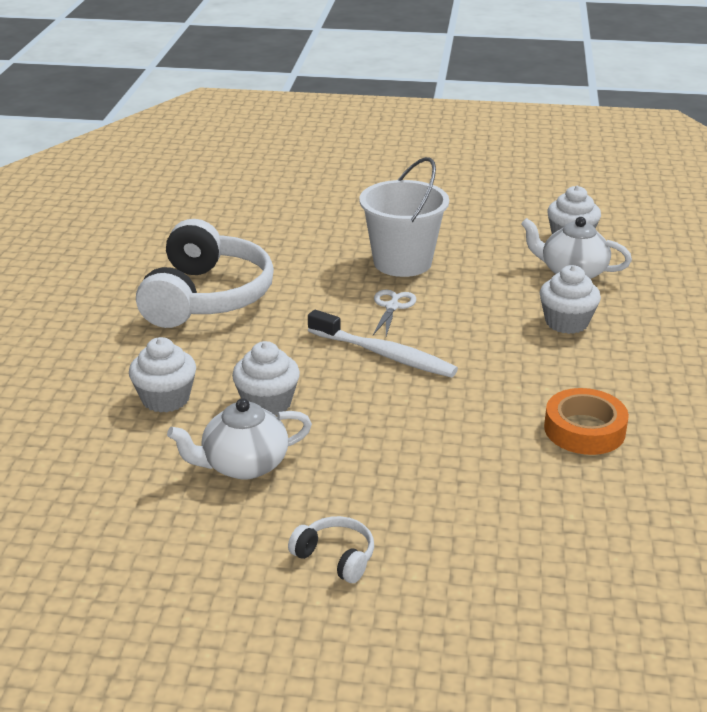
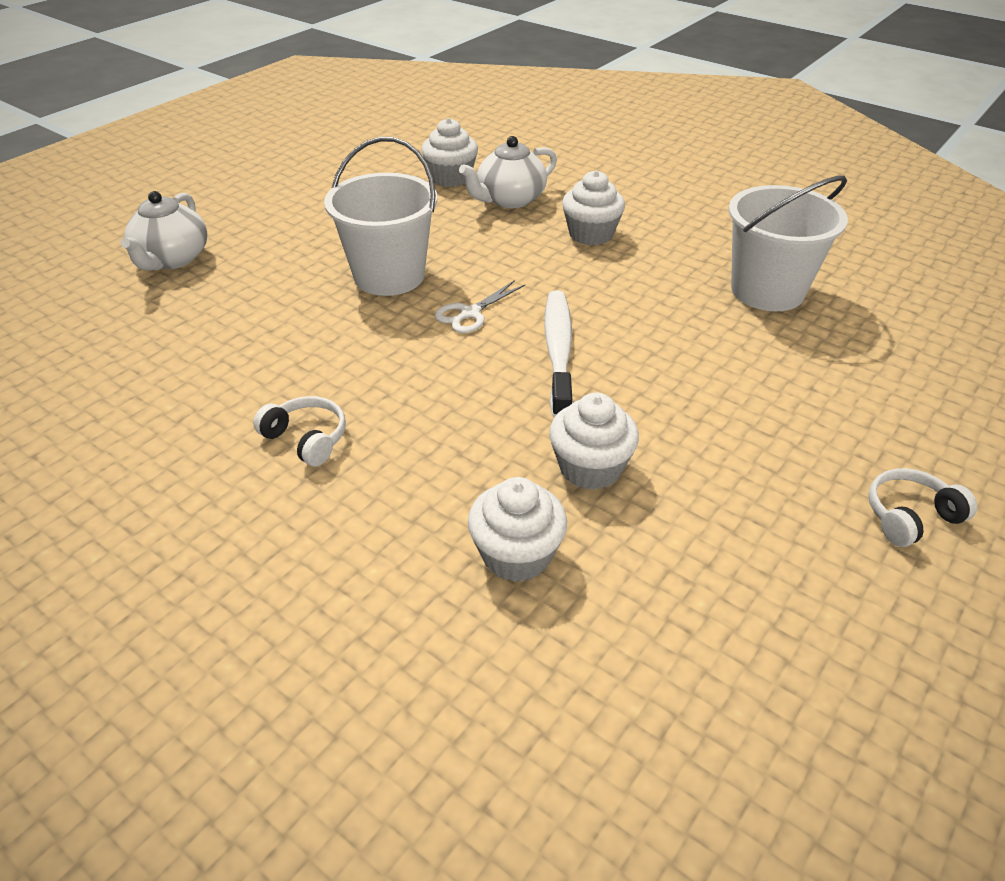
camera: 60 degrees left, 10 degrees up
white headphones [136,219,274,328] -> white headphones [253,396,346,466], size x0.42
white teapot [167,398,312,479] -> white teapot moved to [120,191,207,270]
white toothbrush [308,310,458,377] -> white toothbrush turned 60 degrees counterclockwise [544,290,573,418]
white scissors [373,289,417,336] -> white scissors turned 90 degrees counterclockwise [435,280,525,333]
orange tape [544,388,629,455] -> white bucket [728,176,848,311]

